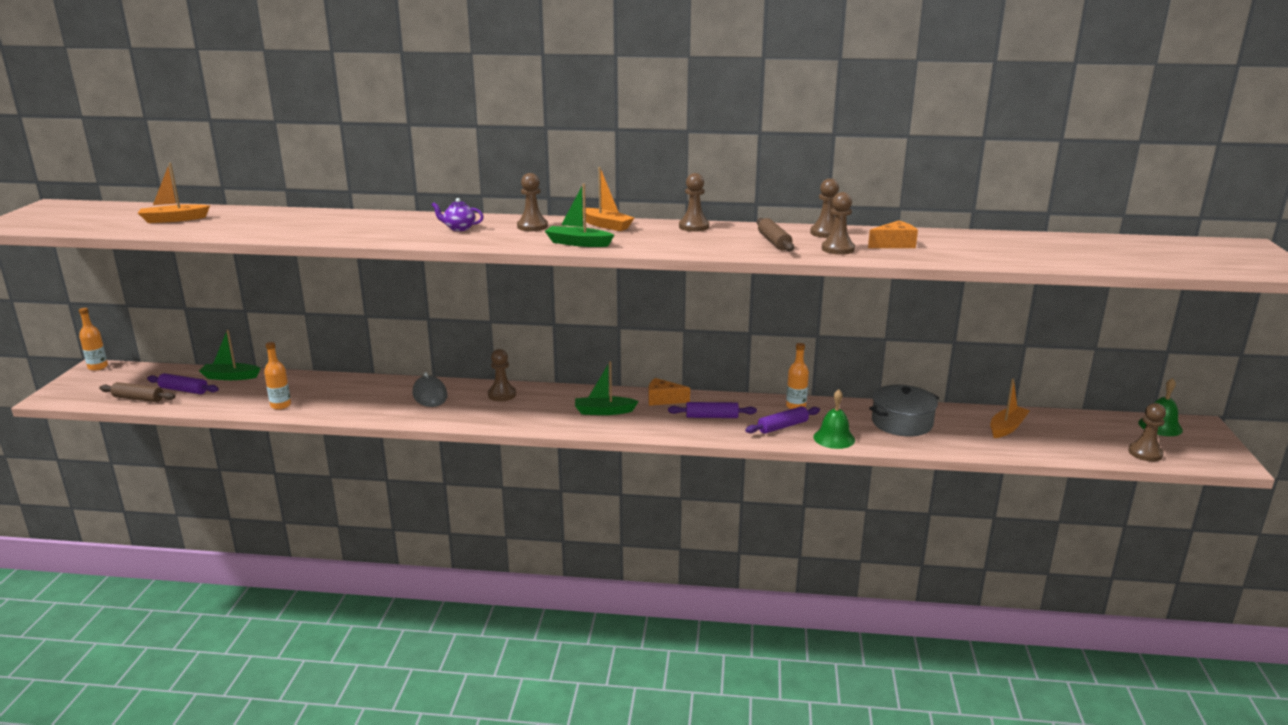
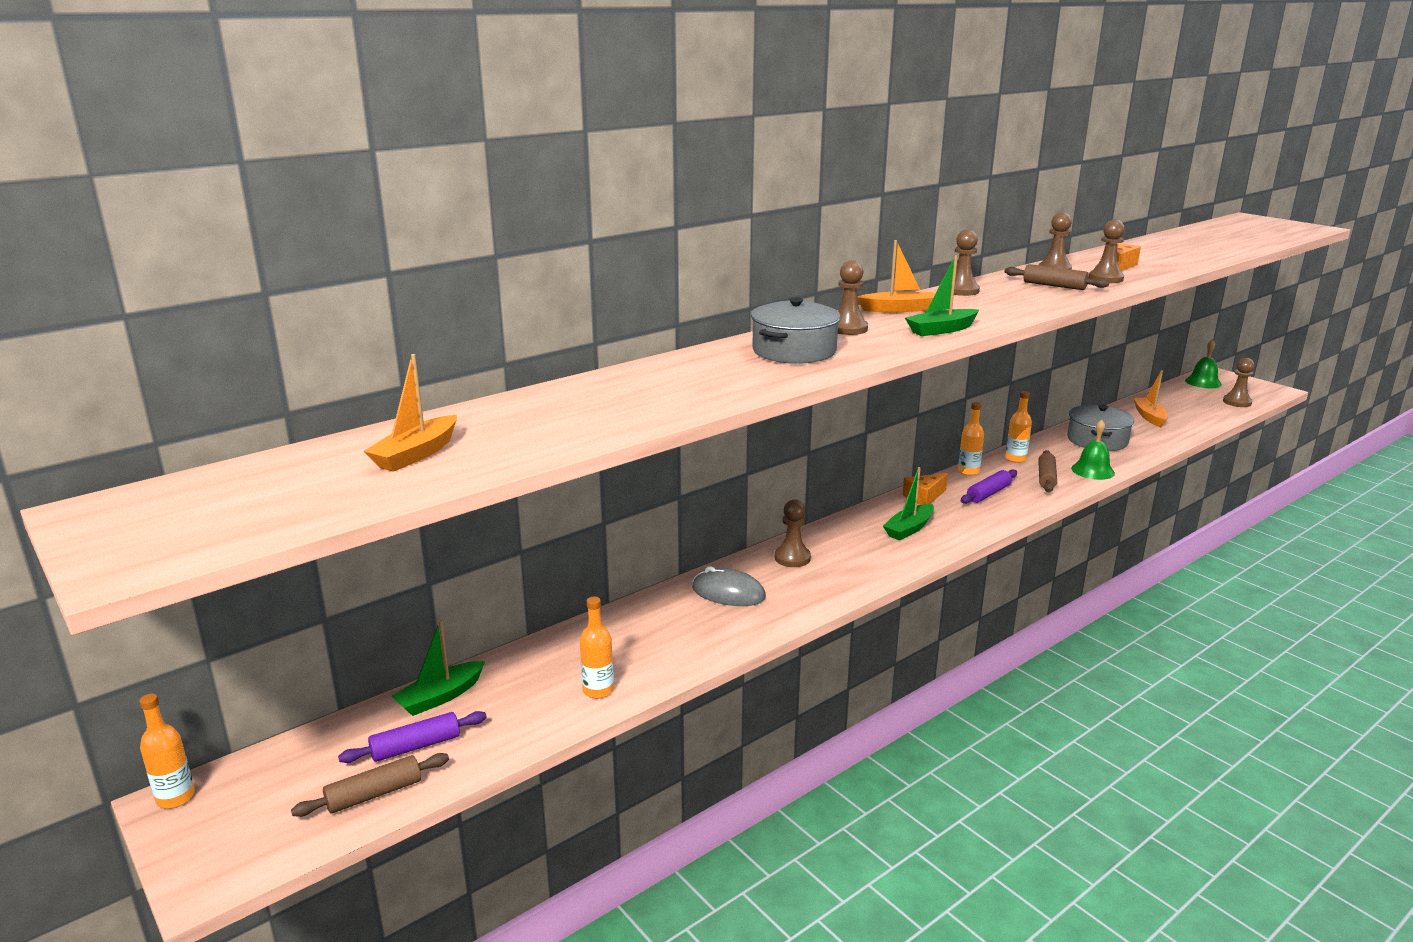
camera: 45 degrees left, 0 degrees up
purple teapot [432,198,484,231] -> grey pot [751,297,841,364]
purple rolling pin [745,406,820,434] -> brown rolling pin [1038,450,1057,492]
none -> orange bottle [958,402,984,475]

